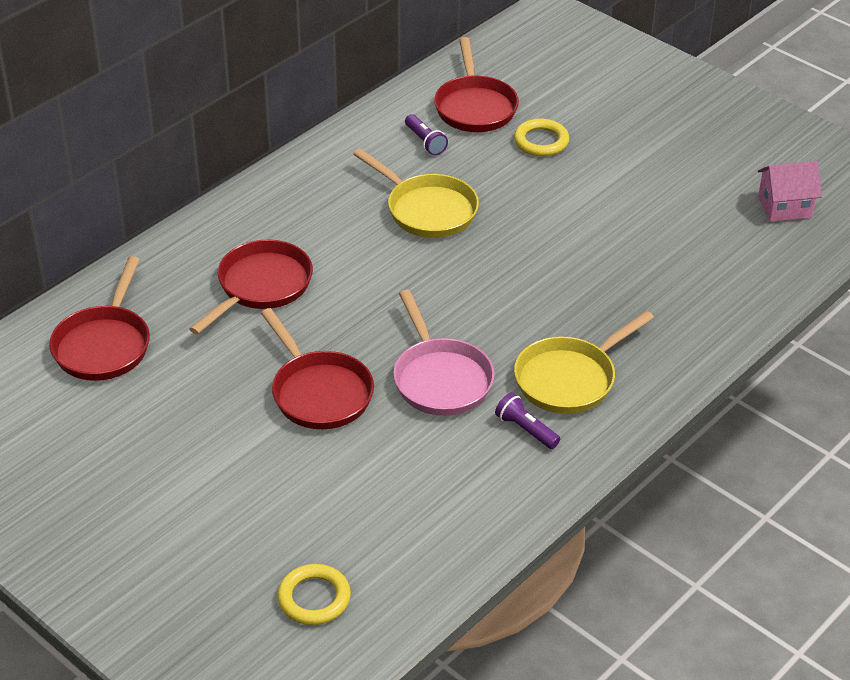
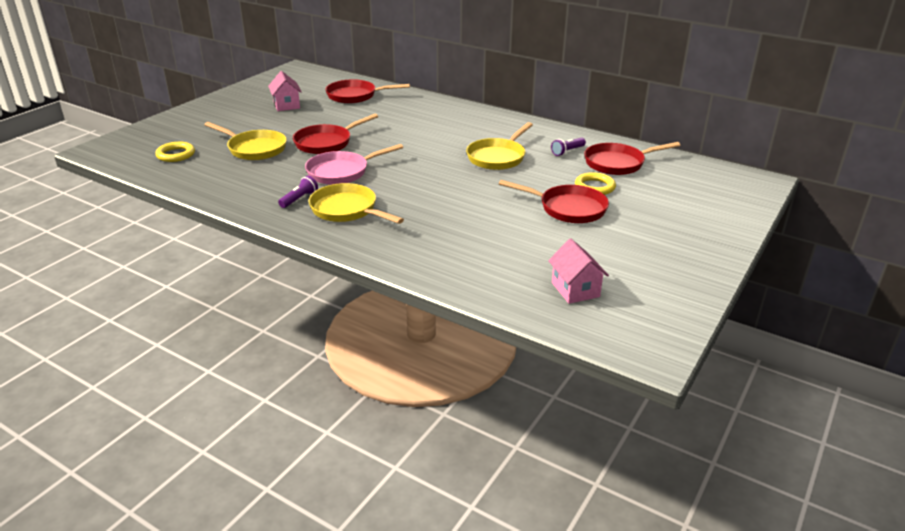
camera: 80 degrees right, 10 degrees down
red pan [189,240,313,335] -> red pan moved to [499,180,609,223]
none -> yellow pan [204,122,287,160]
none -> pink house [268,71,302,111]

